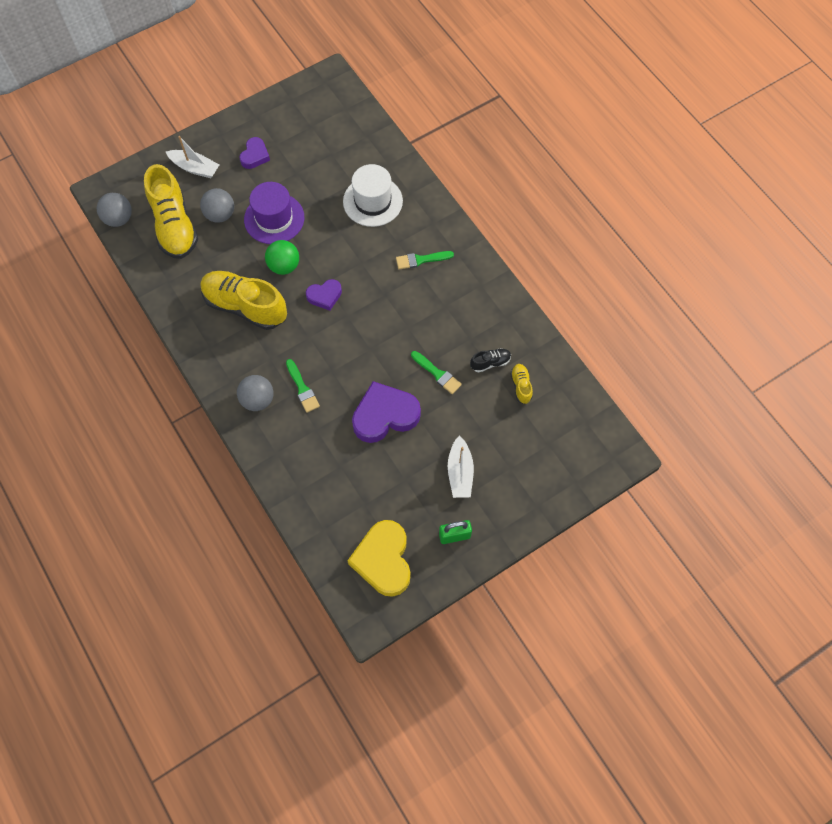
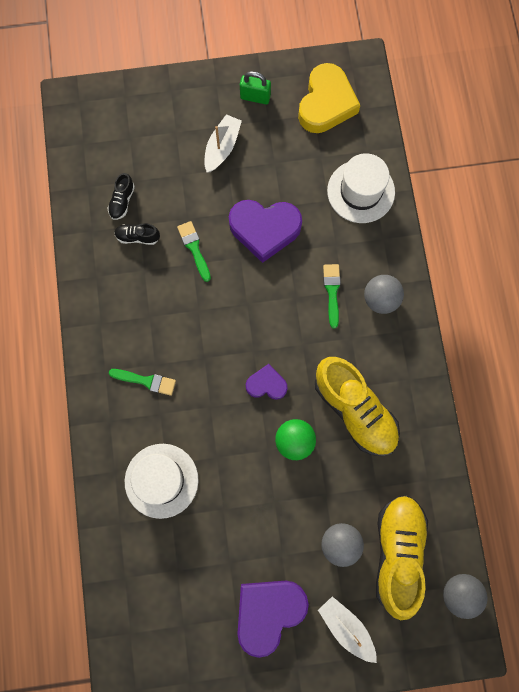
camera: 155 degrees left, 10 degrees up
purple heart [239,137,270,169] -> purple heart [237,581,309,658], size x1.82
purple hat [244,182,304,244] -> none
yellow shoe [510,364,533,404] -> black shoe [107,173,135,220]
none -> white hat [327,153,395,223]

